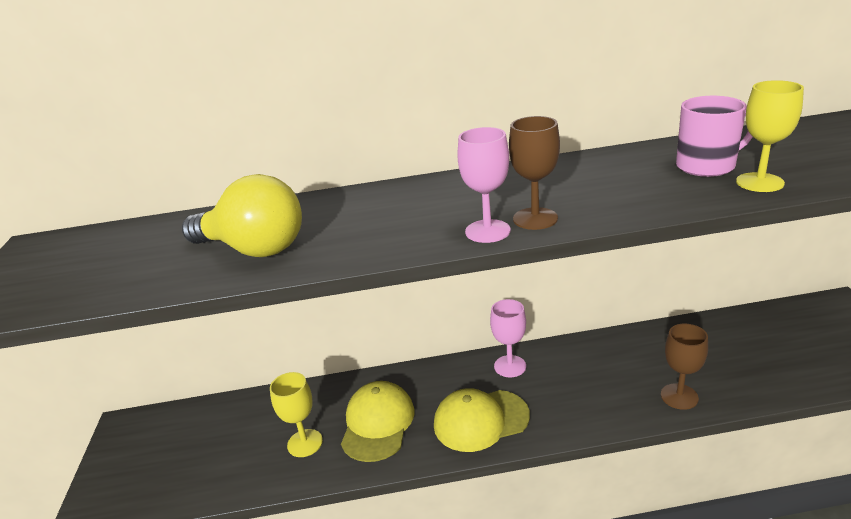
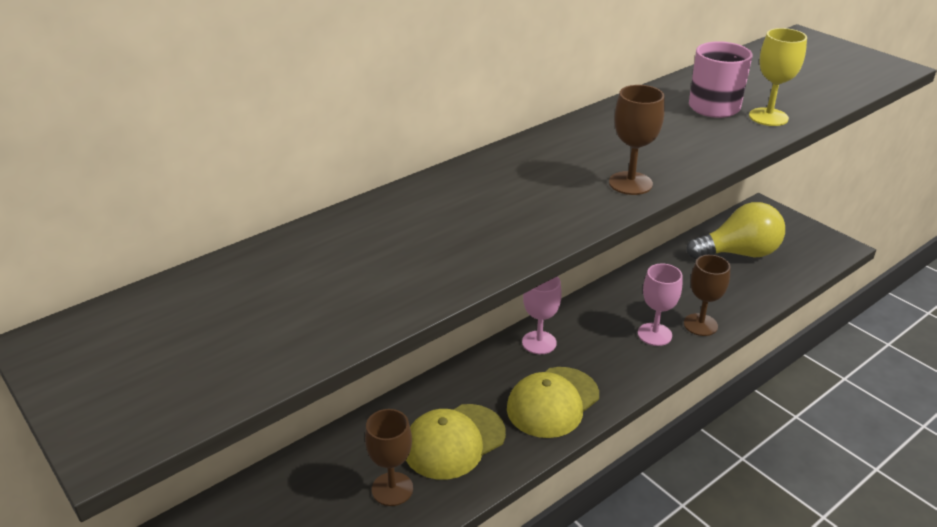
camera: 35 degrees left, 5 degrees up
yellow light bulb [182,174,302,257] -> yellow light bulb moved to [686,202,785,259]
yellow goblet [270,372,323,457] -> brown goblet [365,409,413,506]
yellow cap [341,381,415,462] -> yellow cap turned 105 degrees counterclockwise [406,404,506,480]
pink goblet [457,127,511,243] -> pink goblet moved to [638,264,682,346]

